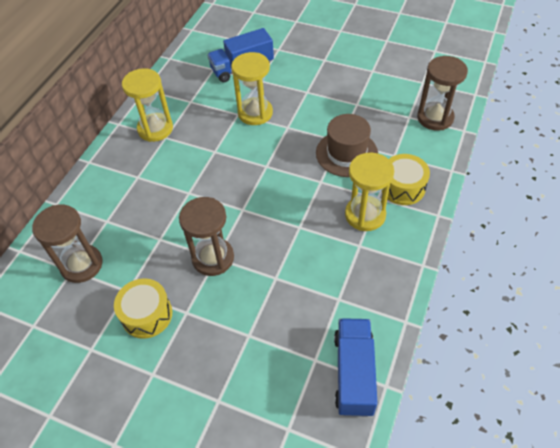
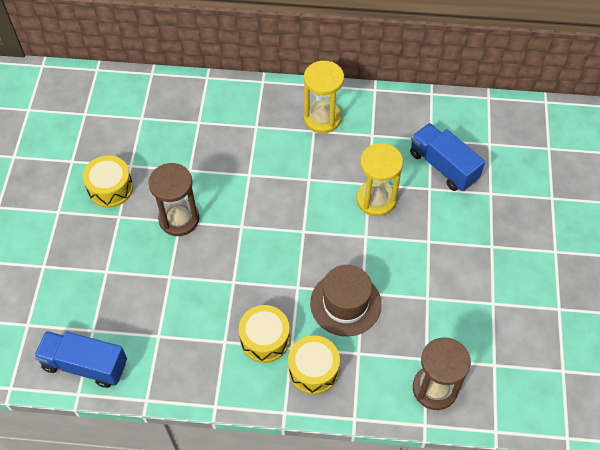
camera: 70 degrees right, 5 degrees up
brown hourglass [32,205,103,283] -> none
blue truck [334,318,377,417] -> blue truck turned 150 degrees counterclockwise [34,331,127,388]
yellow hourglass [345,153,394,231] -> yellow drum [239,305,290,363]

